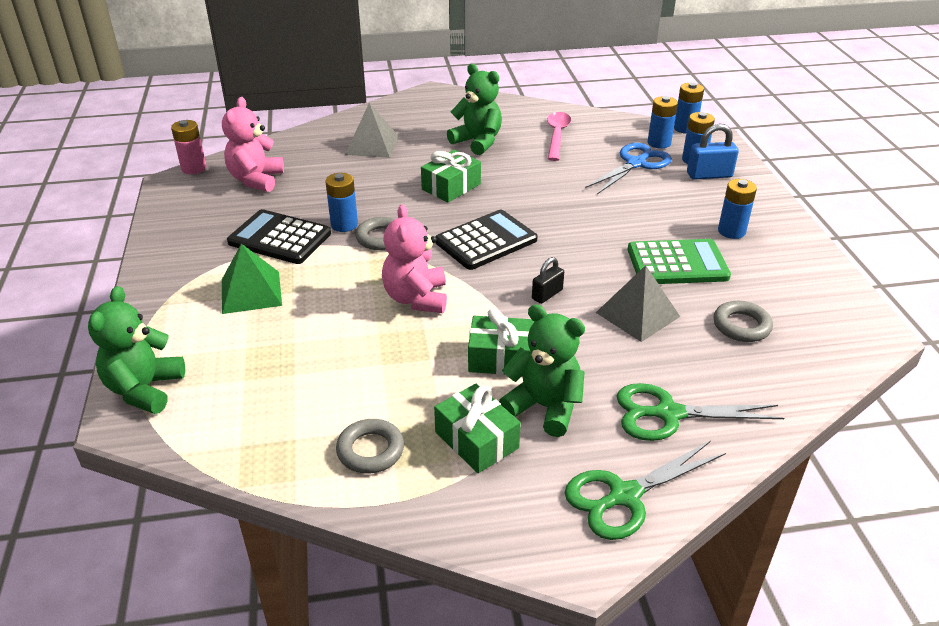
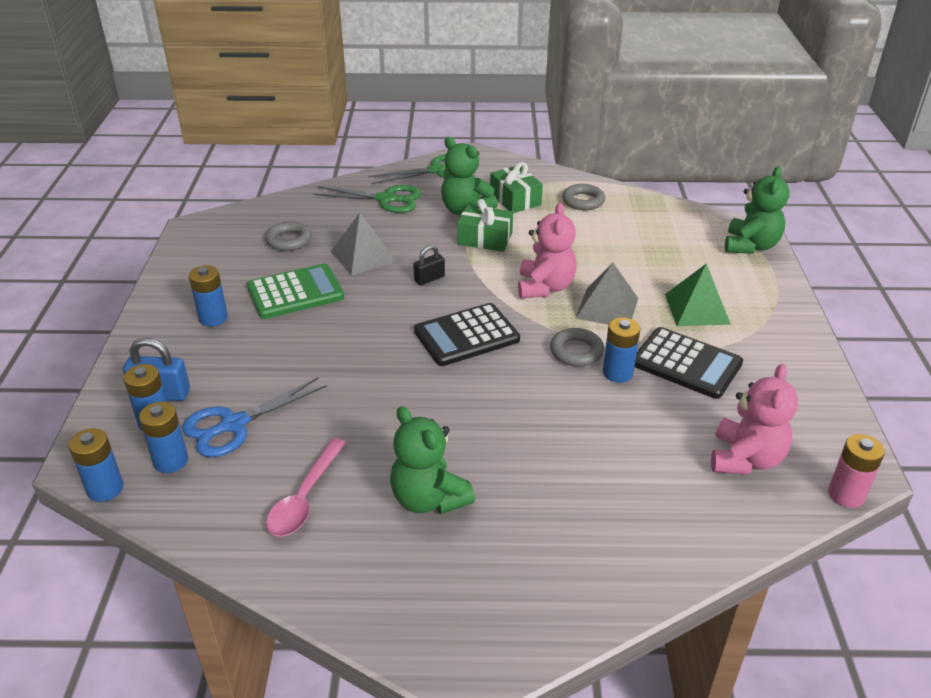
camera: 170 degrees left, 0 degrees up
grey pyramid [345,103,399,158] -> grey pyramid moved to [576,263,638,325]
green gift [421,150,481,202] -> none
green calculator [628,239,731,284] -> green calculator turned 150 degrees clockwise [247,264,344,319]

